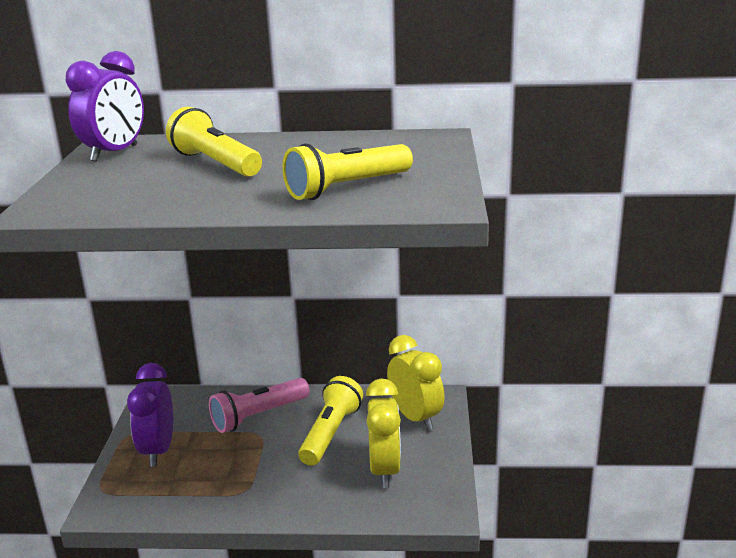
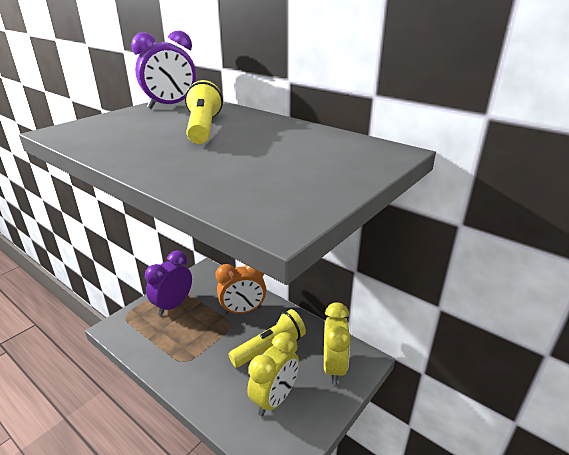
camera: 35 degrees right, 5 degrees up
pink flashlight [209,378,310,433] -> orange clock [216,264,267,315]
yellow flashlight [282,143,413,200] -> none

